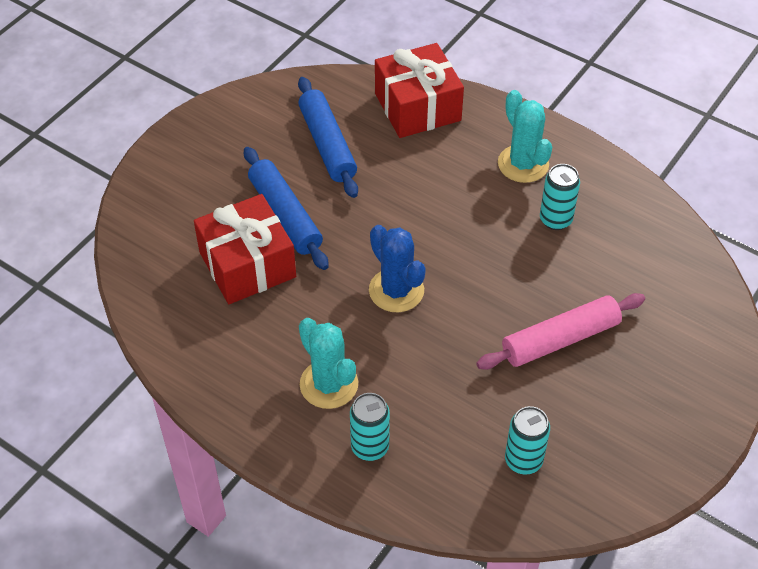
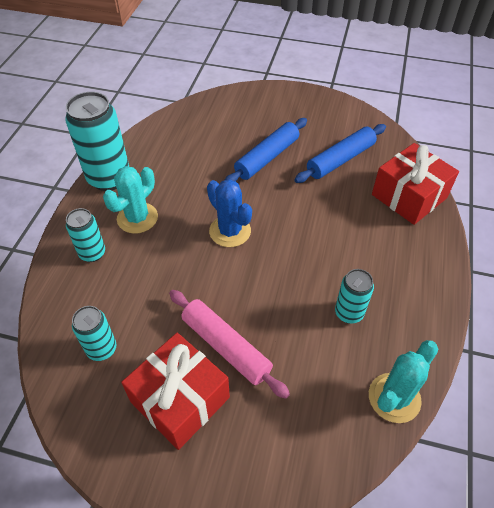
camera: 70 degrees right, 0 degrees up
red gift [194,194,296,304] -> red gift moved to [121,333,230,450]
blue cactus [369,225,426,313] -> blue cactus turned 75 degrees counterclockwise [207,179,252,247]
turquoise cactus [498,90,552,183] -> turquoise cactus moved to [369,340,438,423]
none -> turquoise can [65,92,129,191]

